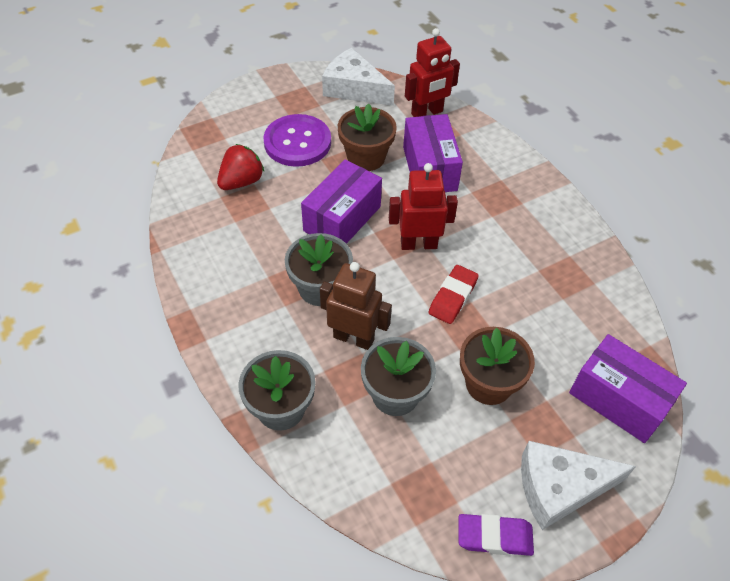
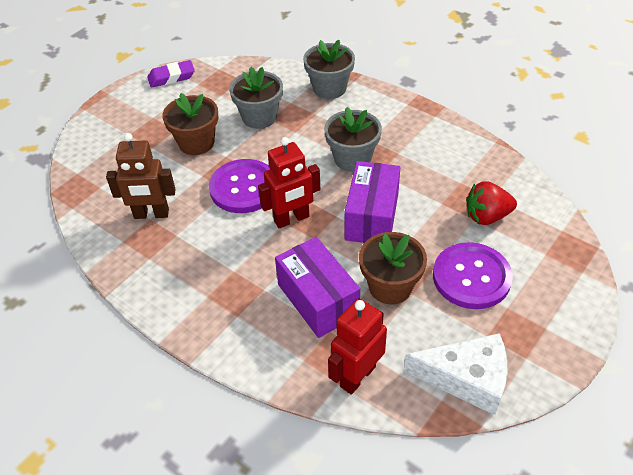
camera: 160 degrees right, 5 degrees down
red strawberry [217,144,264,190] -> red strawberry turned 60 degrees clockwise [466,181,517,225]
brown robot [320,262,392,350] -> brown robot moved to [106,133,176,219]
red eraser [429,265,479,324] -> purple button [209,159,270,213]
white cheese [521,441,636,530] -> none
purple box [569,334,687,443] -> none

